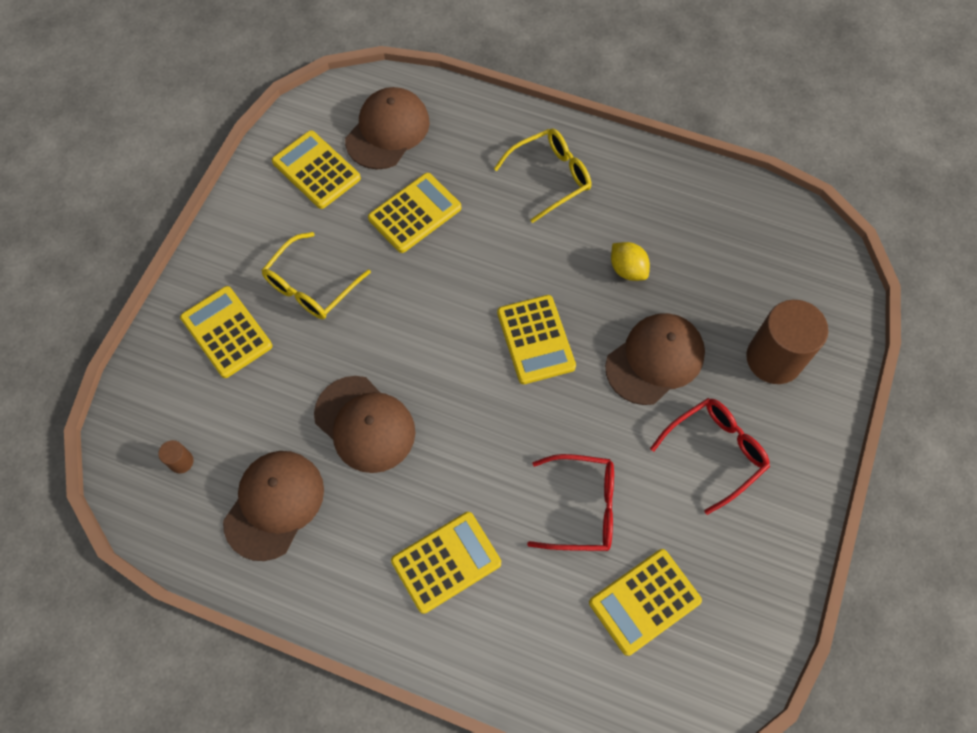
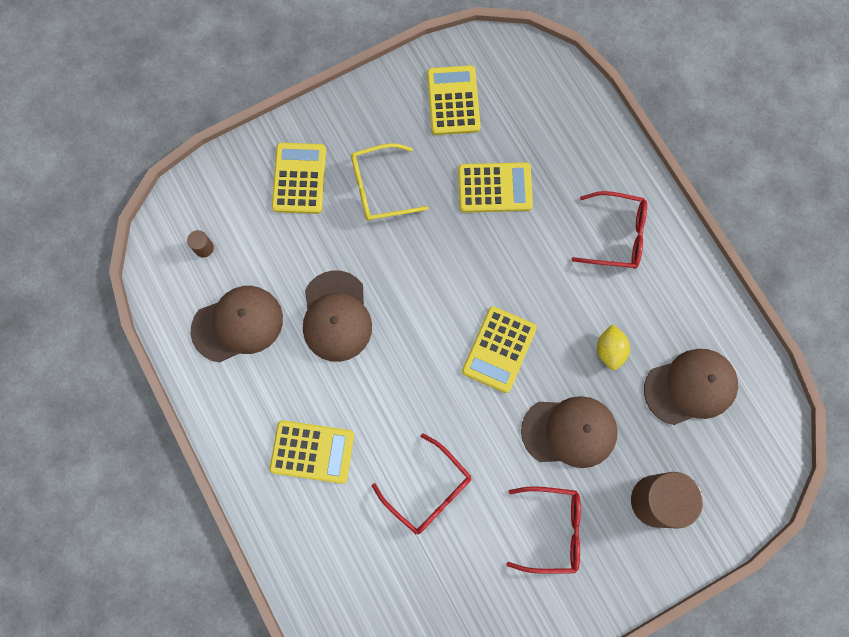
camera: 40 degrees right, 10 degrees up
brown cap [345,87,430,169] -> brown cap moved to [644,349,738,425]
yellow glasses [494,128,591,223] -> red glasses [572,191,647,269]
yellow calculator [589,549,702,656] -> none

